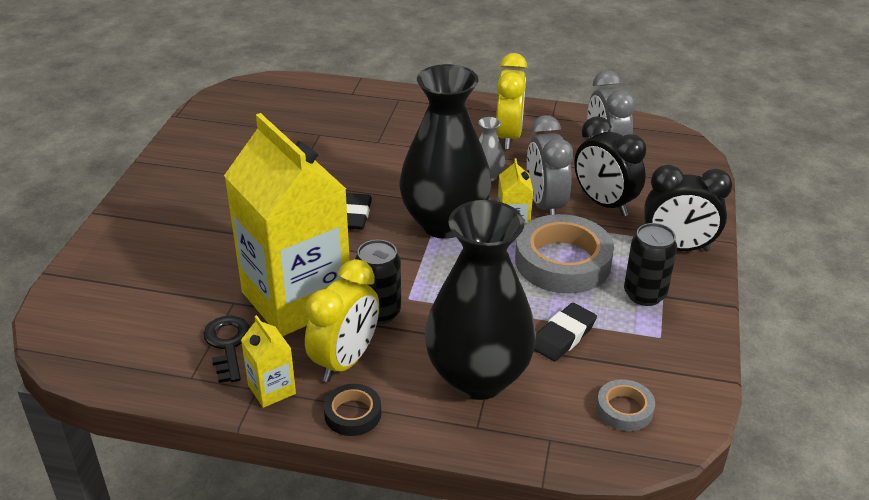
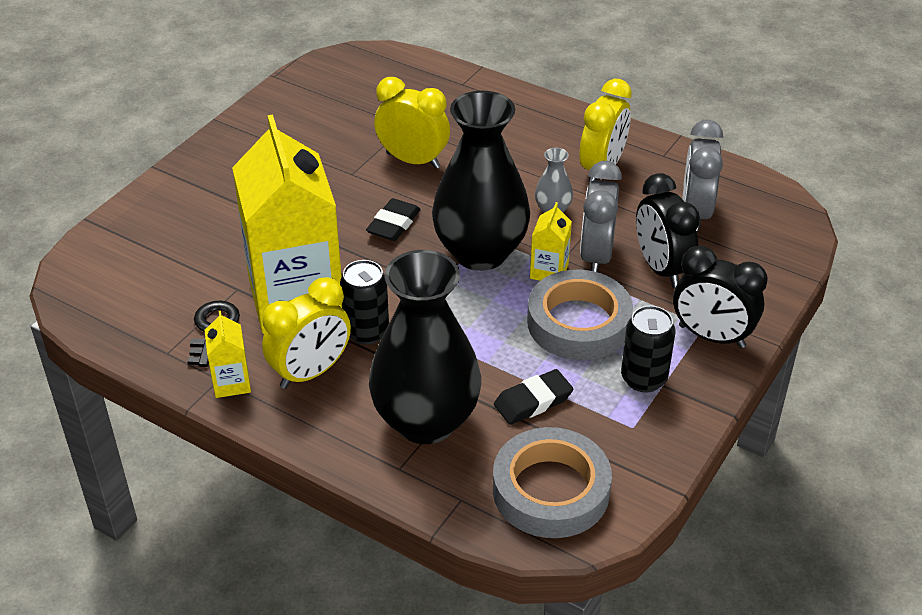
camera: 20 degrees right, 5 degrees up
black tape [324,384,381,436] -> none
grey tape [596,379,655,431] -> grey tape [493,427,612,538], size x2.01
none -> yellow clock [374,77,450,169]

